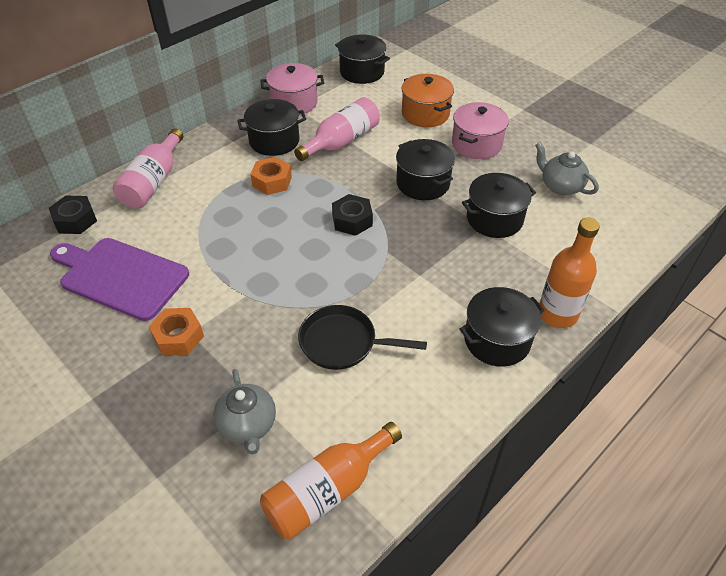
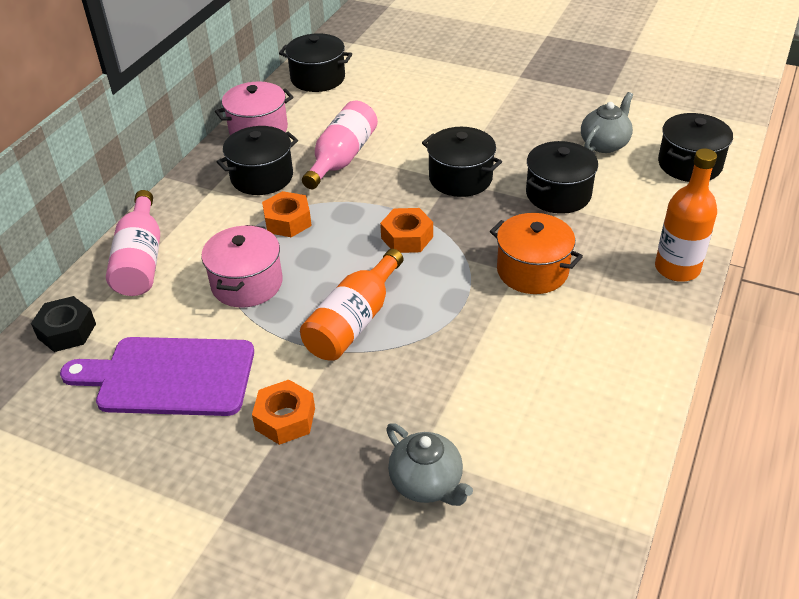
camera: 20 degrees left, 5 degrees down
orange bottle [260,422,402,540] -> orange bottle moved to [300,249,403,361]
black pan [298,305,427,370] -> none
black nut [332,194,373,236] -> orange nut [380,208,433,253]
orange pot [402,74,454,127] -> orange pot moved to [490,213,583,294]
pink pot [452,102,509,159] -> pink pot moved to [201,225,283,308]
black pot [459,287,545,367] -> black pot moved to [658,113,733,182]
grey teapot [535,142,599,195] -> grey teapot turned 105 degrees clockwise [581,92,633,153]

